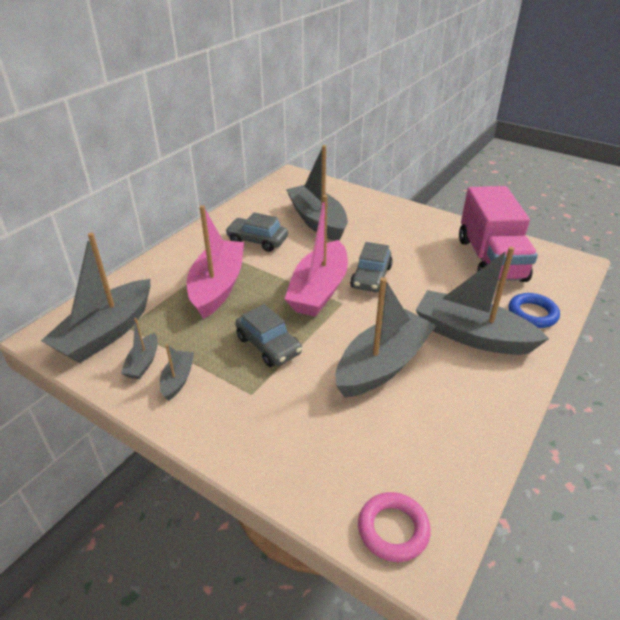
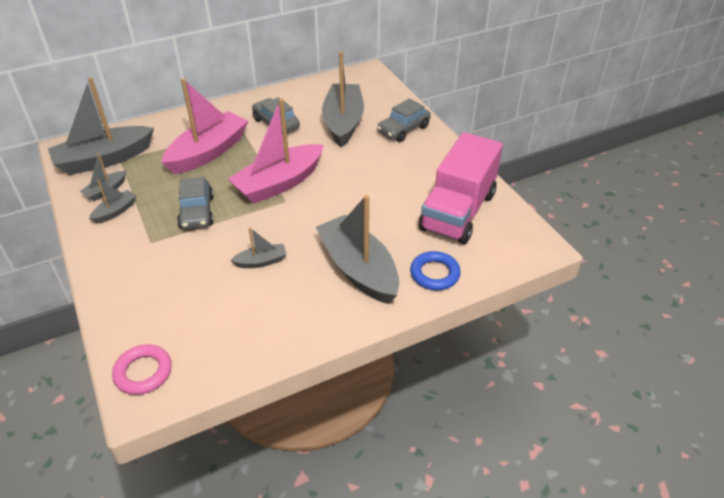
camera: 30 degrees right, 5 degrees up
grey boat [336,277,436,397] -> grey boat [231,227,287,268], size x0.46
grey car [350,242,393,292] -> grey car moved to [377,98,431,142]

